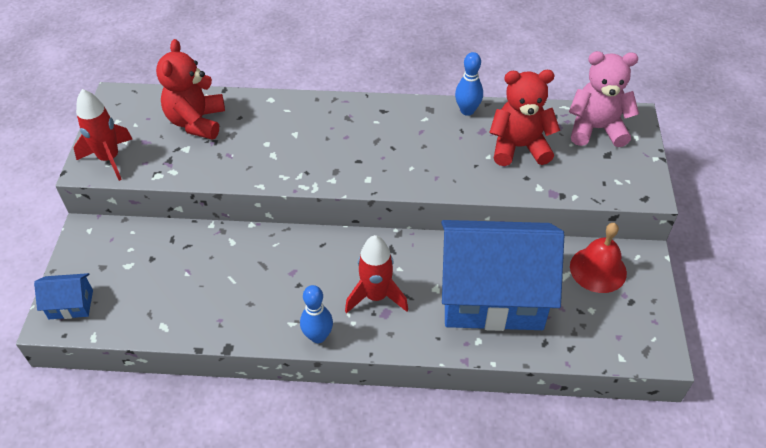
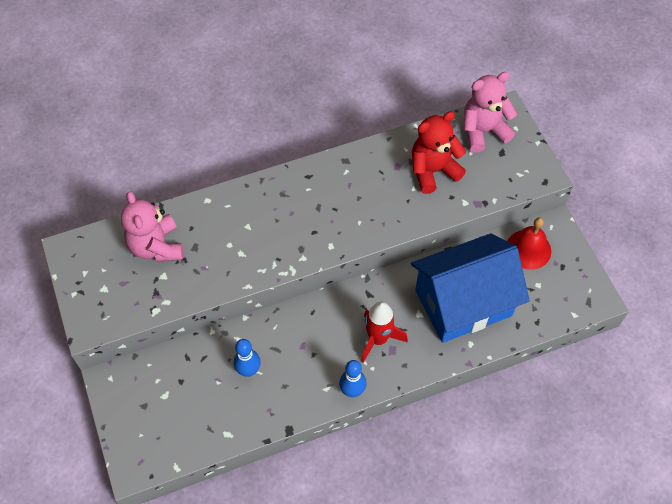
camera: 25 degrees left, 10 degrees up
blue house [34,273,93,319] -> none
red rocket [74,89,132,181] -> none
red teddy bear [156,39,225,140] -> pink teddy bear [121,191,183,262]
blue bowling pin [455,52,483,116] -> blue bowling pin moved to [234,339,260,377]

